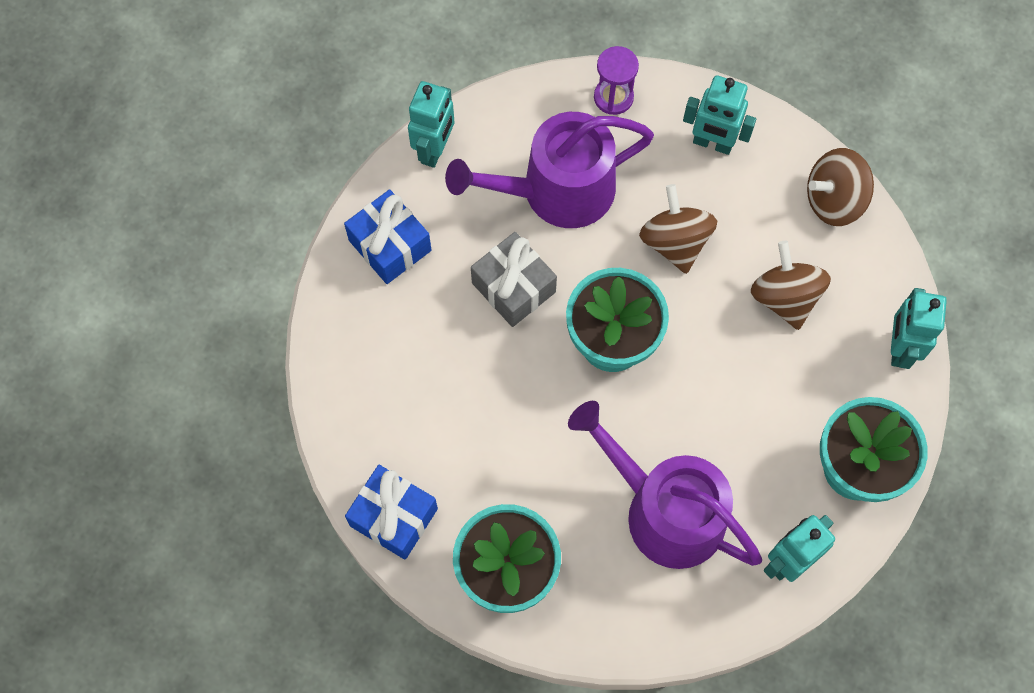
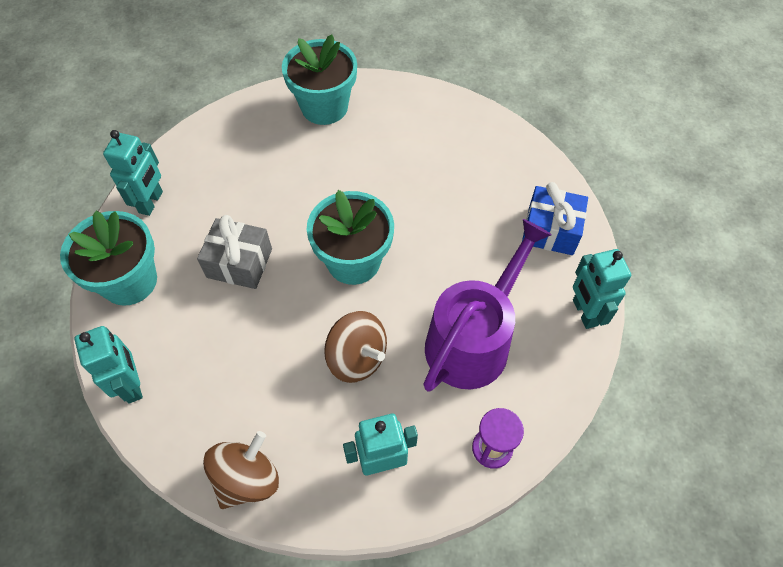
camera: 145 degrees right, 10 degrees down
blue gift [345,465,438,560] -> none
grey gift [471,232,557,327] -> grey gift moved to [197,215,272,289]
purple watering can [568,401,762,569] -> none
brown spinning top [751,241,831,330] -> none

